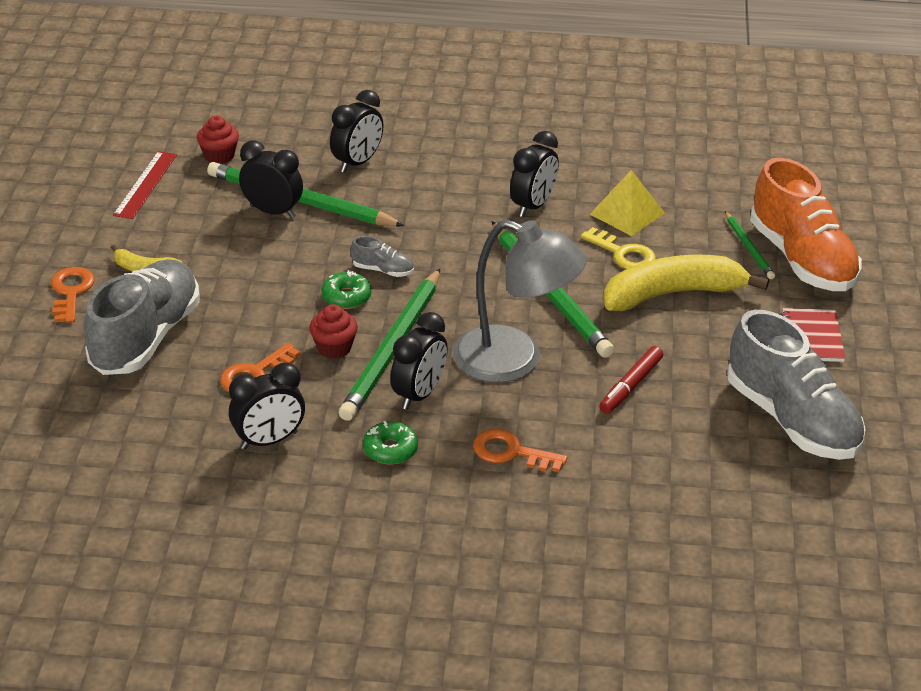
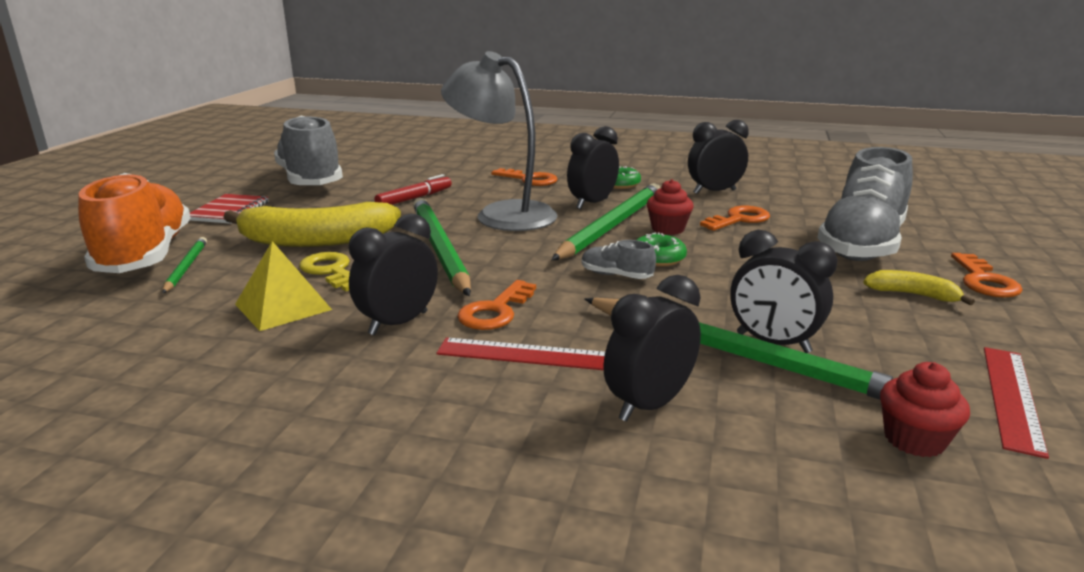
camera: 170 degrees left, 15 degrees down
none -> red ruler [437,338,605,370]
none -> orange key [457,280,536,330]

